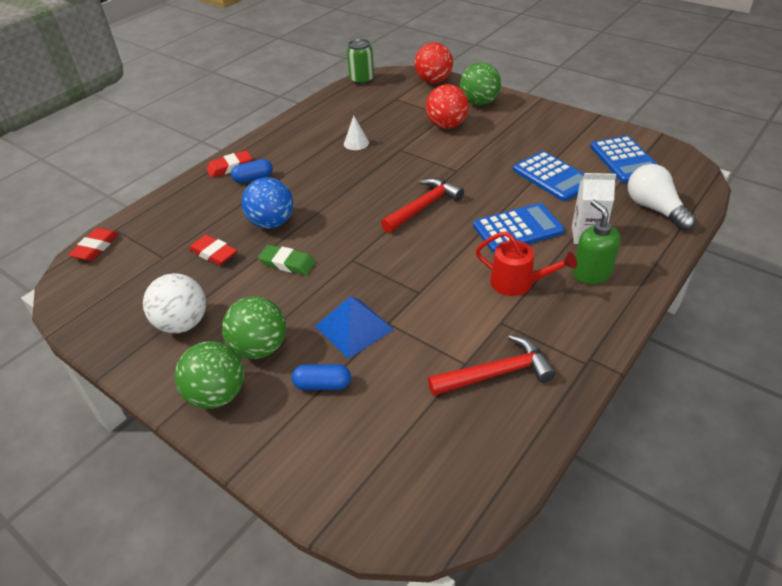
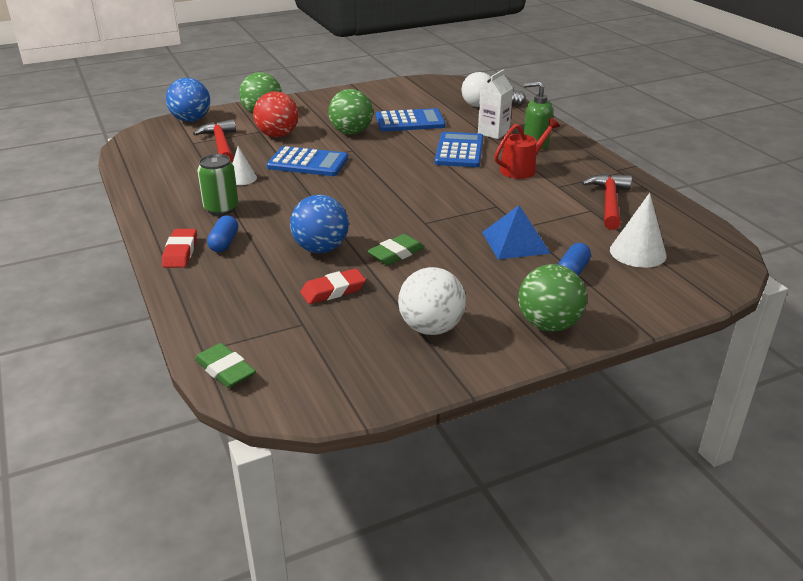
camera: 65 degrees left, 10 degrees down
red eraser [68,228,119,261] -> green eraser [195,343,256,388]
green ball [222,296,286,359] -> green ball moved to [328,89,373,135]
green can [347,39,374,85] -> green can moved to [197,154,239,215]
red hammer [381,178,464,233] -> red hammer moved to [193,119,236,163]
red ball [414,42,453,83] -> blue ball [166,78,210,122]
blue calculator [590,136,658,183] -> blue calculator moved to [267,146,348,176]
none -> white cone [610,193,666,268]

